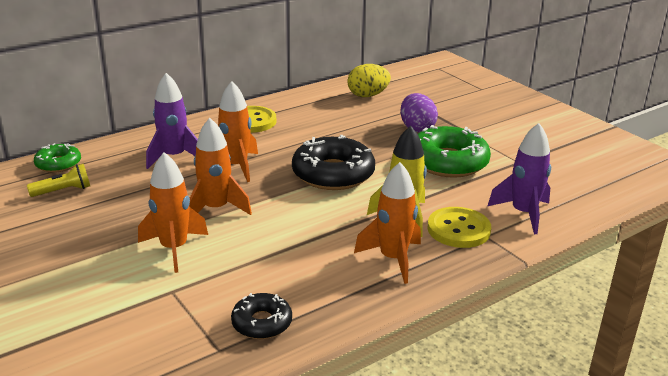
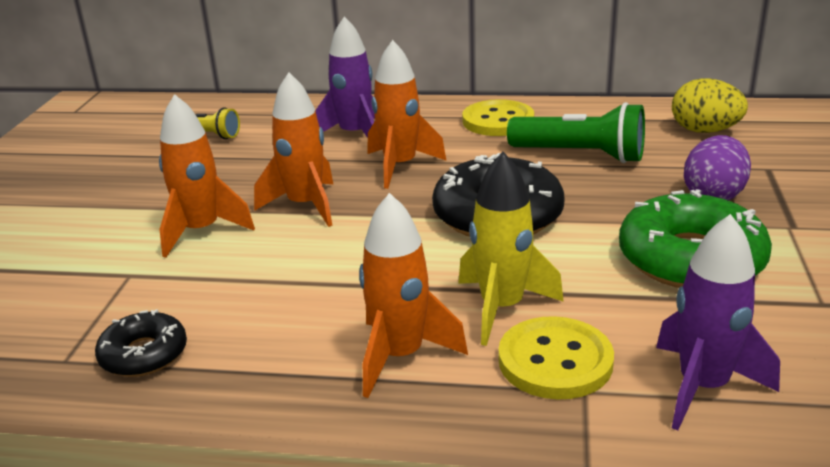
camera: 45 degrees right, 0 degrees up
green donut [34,143,81,173] -> none
none -> green flashlight [507,102,645,163]

